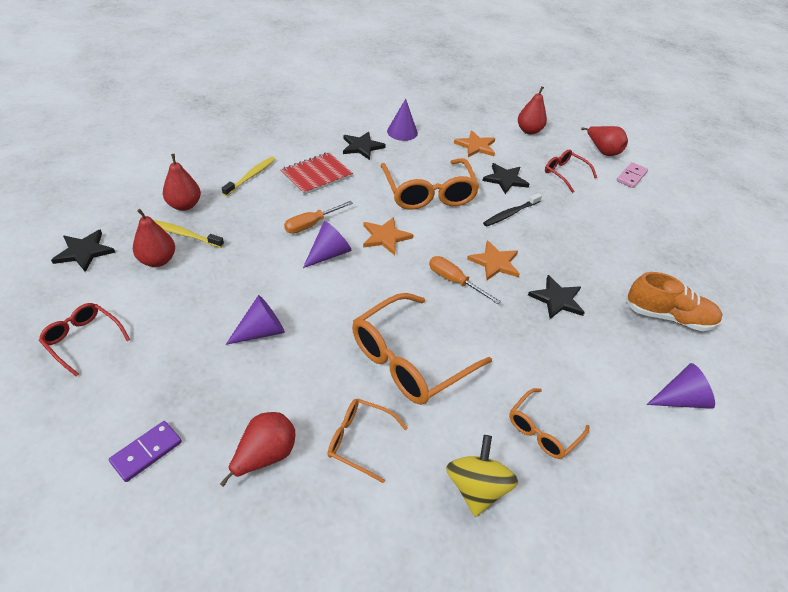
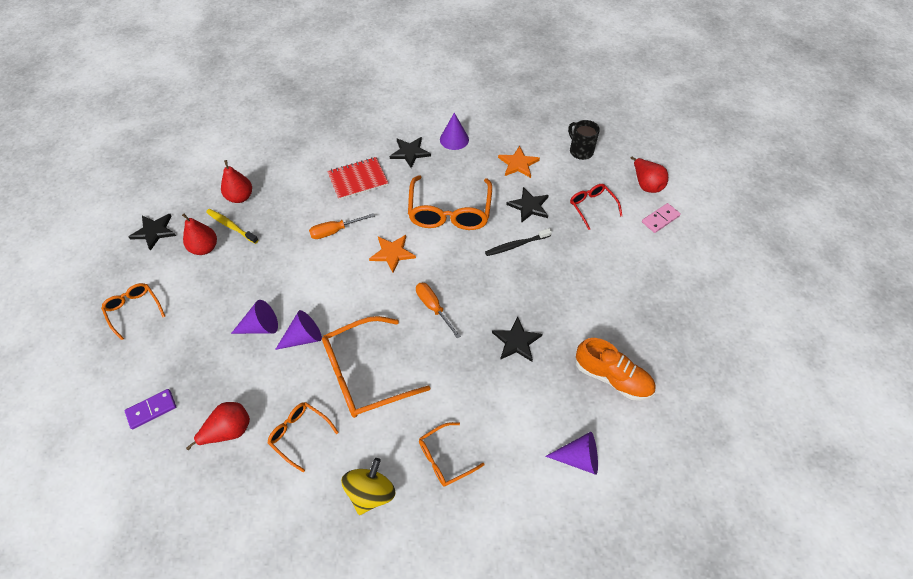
camera: 20 degrees right, 10 degrees up
red glasses [39,303,130,377] -> orange glasses [101,283,166,340]
yellow toothbrush [222,157,275,196] -> none
purple cone [303,221,352,268] -> purple cone moved to [275,310,322,350]
orange star [467,241,520,280] -> none
red pear [518,86,547,135] -> black mug [568,120,600,160]

